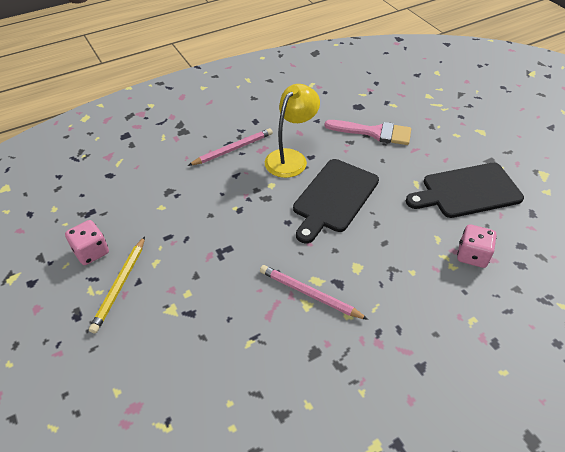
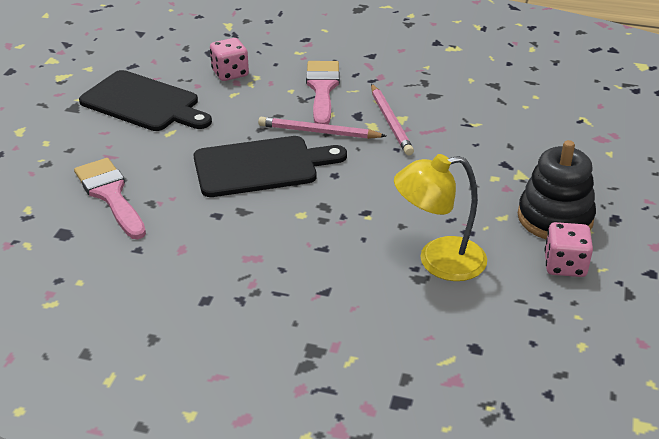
camera: 135 degrees left, 10 degrees down
yellow pencil [89,236,145,333] -> black stacking toy [518,140,596,239]
pink pencil [188,128,273,166] -> pink pencil moved to [258,117,386,139]
yellow lamp [265,84,320,178] -> yellow lamp moved to [394,154,487,281]
none -> pink brush [306,61,340,125]

